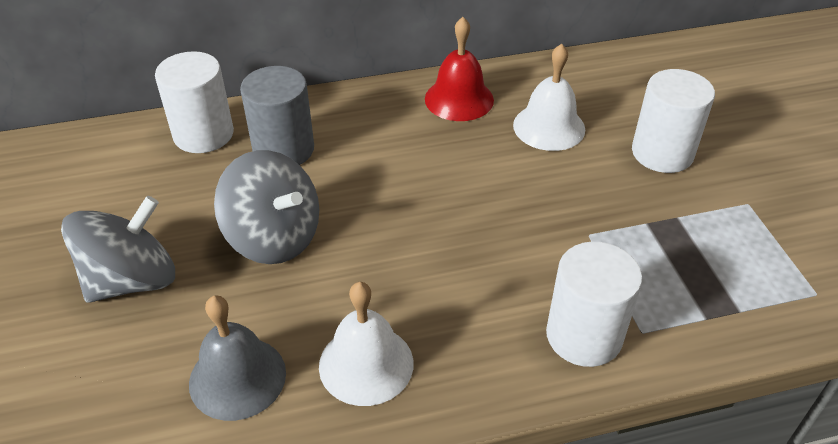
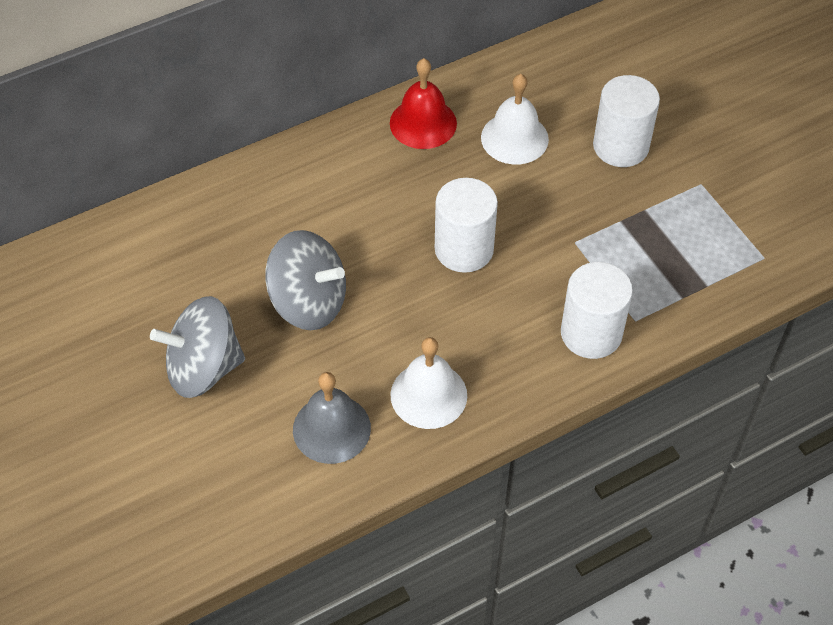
camera: 15 degrees left, 10 degrees up
grey spinning top [61,196,175,303] -> grey spinning top turned 135 degrees counterclockwise [150,296,245,398]
white cylinder [155,51,234,153] -> white cylinder moved to [435,178,498,273]
grey cylinder [240,66,314,165] -> none

